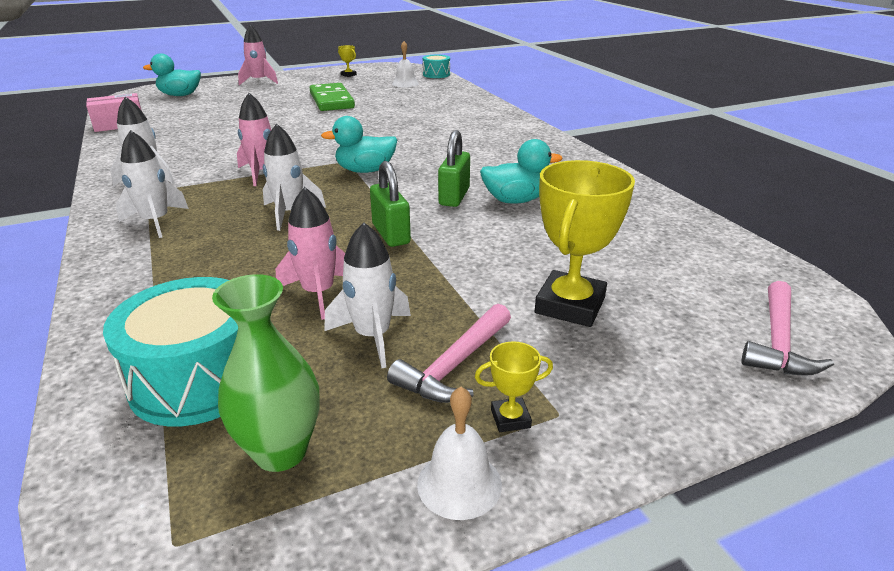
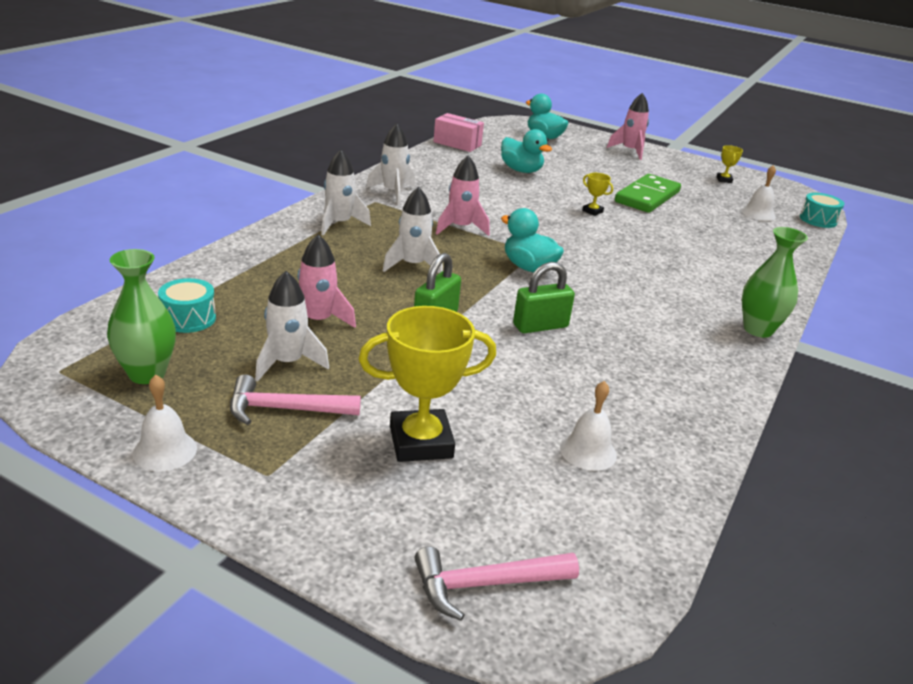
camera: 50 degrees right, 0 degrees up
turquoise drum [103,277,238,426] -> turquoise drum [158,278,216,333], size x0.57
yellow trophy [475,341,553,432] -> yellow trophy moved to [582,173,613,216]
turquoise duck [480,139,563,204] -> turquoise duck moved to [501,129,552,173]
none -> white bell [560,381,617,471]
none -> green vase [742,227,808,338]

